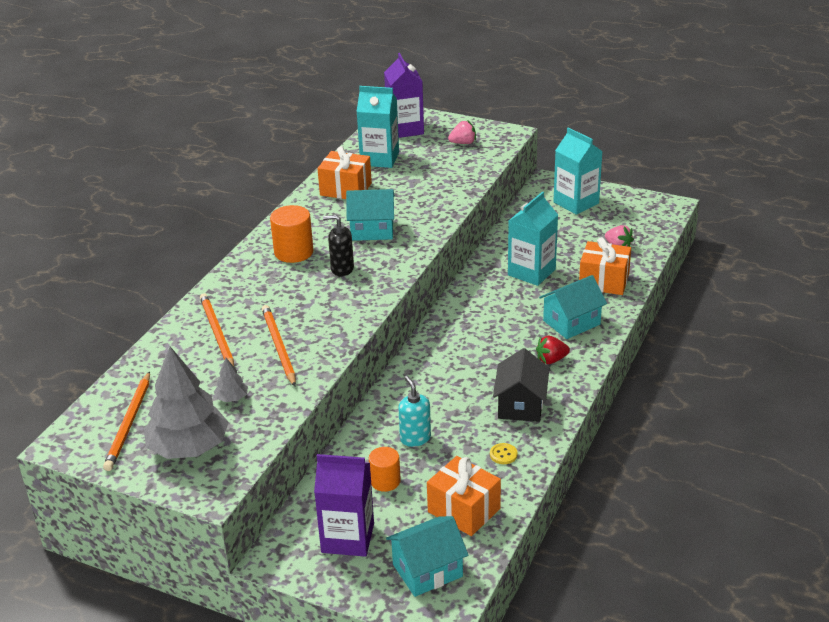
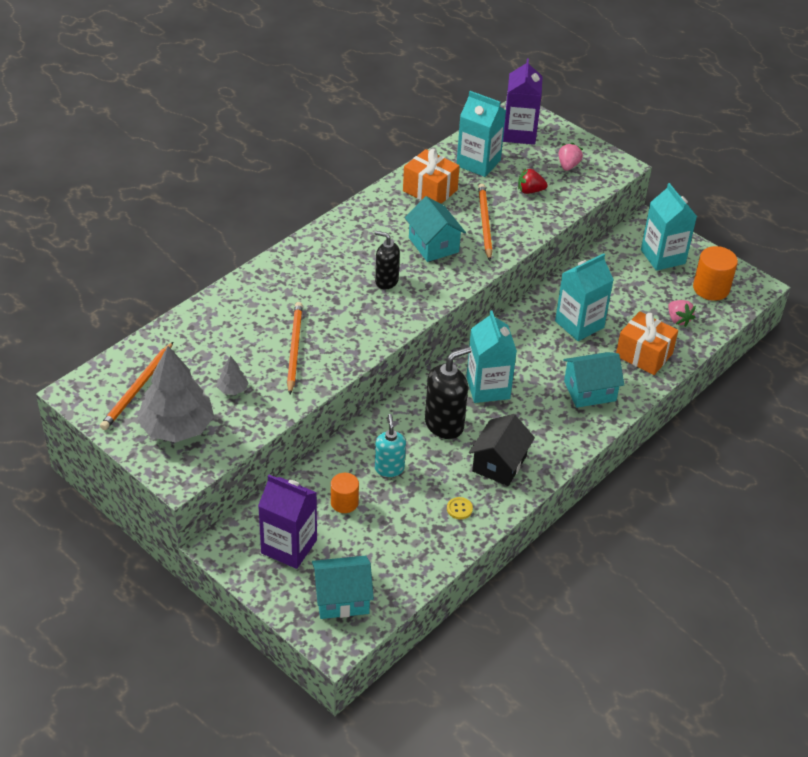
camera: 15 degrees right, 10 degrees up
orange pencil [200,293,234,366] -> orange pencil moved to [478,184,492,261]
orange cylinder [270,205,314,263] -> orange cylinder moved to [693,246,738,301]
turquoise house [346,189,395,241] -> turquoise house turned 45 degrees clockwise [405,196,466,262]
orange gift [427,456,501,536] -> none
pink strawberry [448,120,476,144] -> pink strawberry turned 75 degrees counterclockwise [559,143,583,171]
red strawberry [536,336,570,364] -> red strawberry moved to [518,168,548,194]
none -> black soap dispenser [425,346,471,439]
none -> turquoise carton [466,310,517,403]

